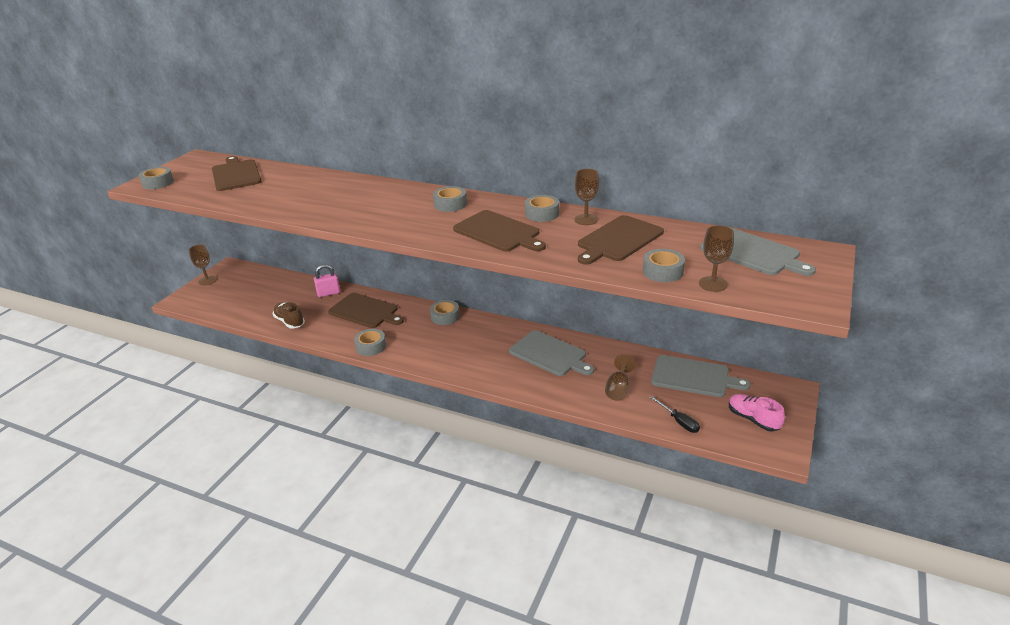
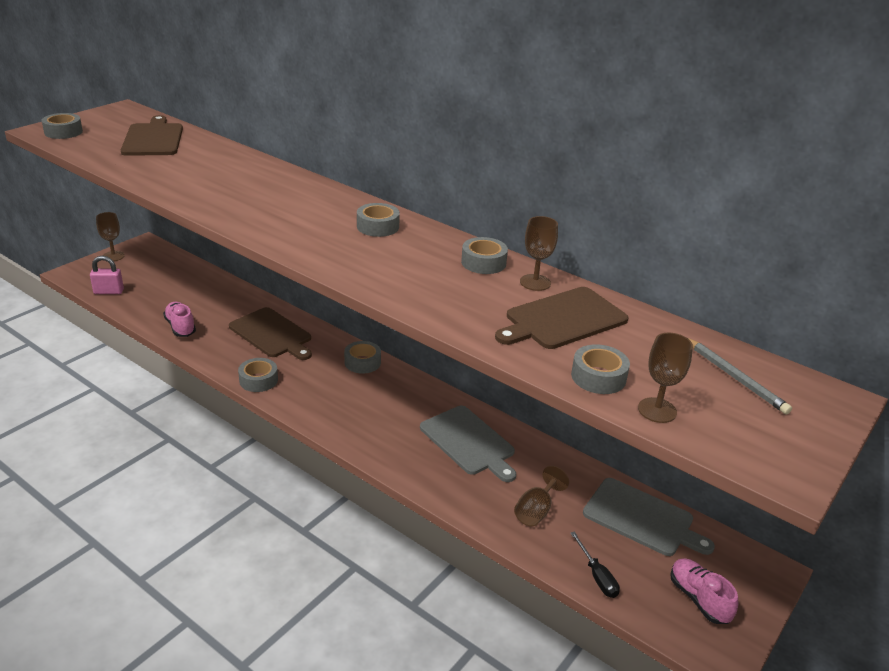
camera: 10 degrees right, 0 degrees up
brown shoe [273,302,305,329] -> pink shoe [163,302,196,337]
pink padlock [314,264,340,297] -> pink padlock moved to [90,256,124,294]
brown cutting board [453,210,546,252] -> none
grey cutting board [700,227,816,276] -> grey pencil [688,338,792,414]

